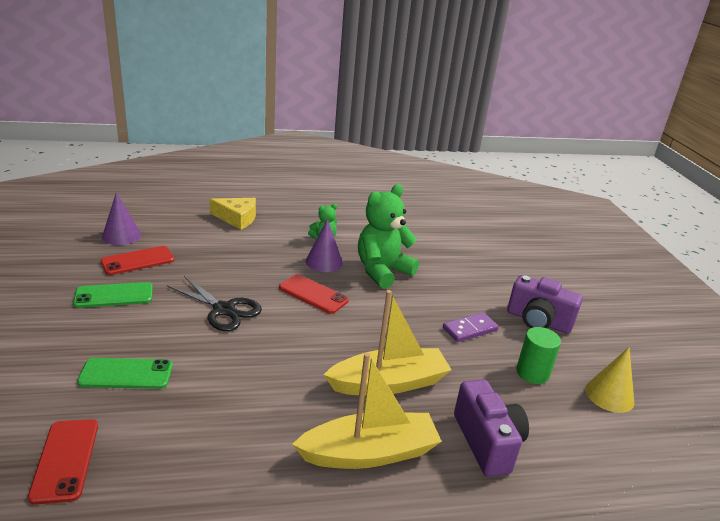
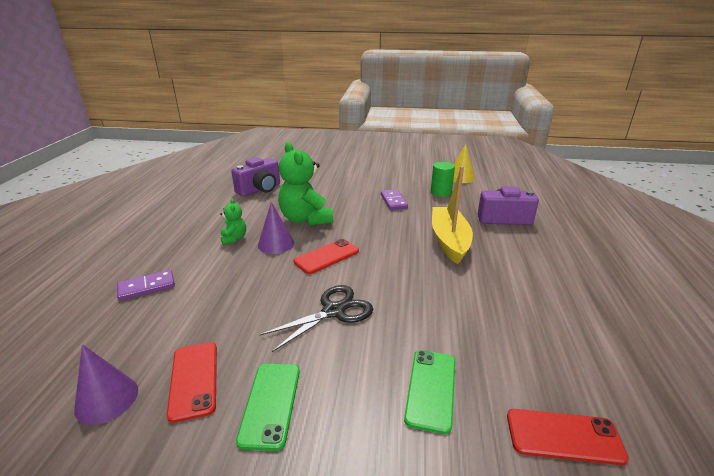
camera: 70 degrees left, 0 degrees up
yellow cheese [209,198,256,230] -> purple domino [117,270,175,301]
yellow boat [292,353,442,469] -> none
purple camera [507,275,583,334] -> purple camera moved to [231,157,280,196]

